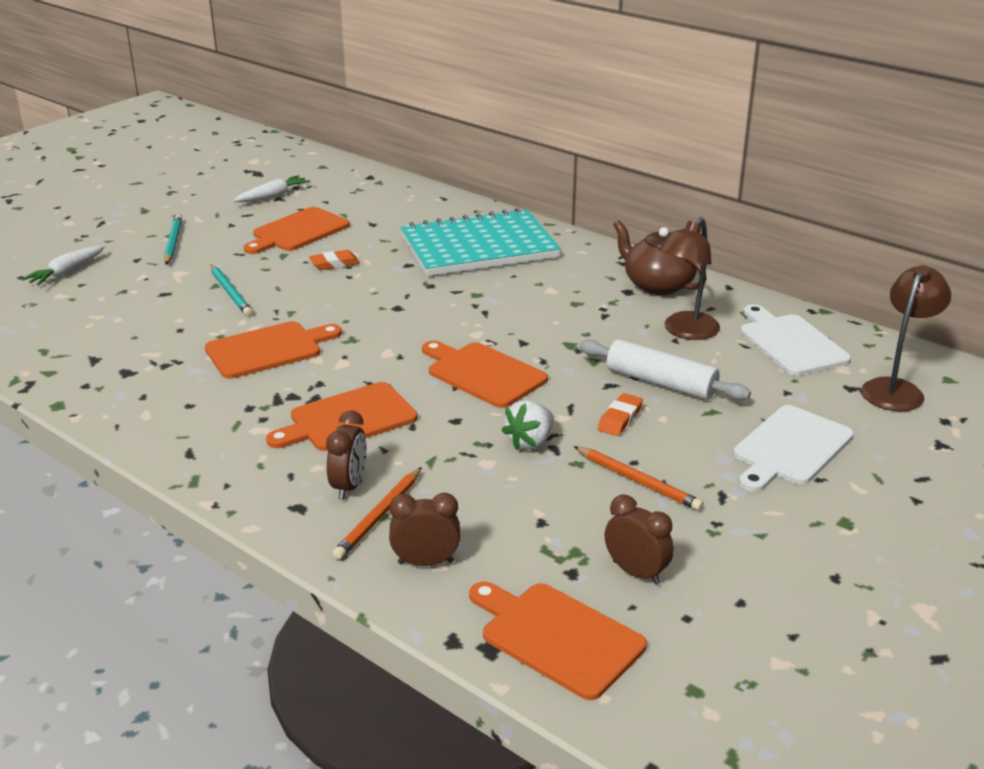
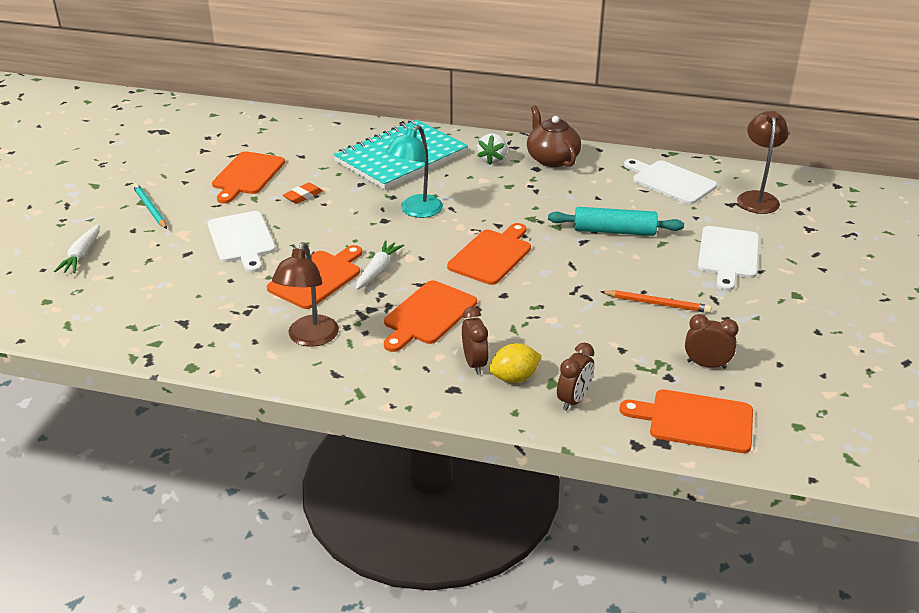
camera: 25 degrees left, 5 degrees up
turquoise pencil [210,265,253,316] -> white cutting board [208,211,276,273]
white carrot [233,175,311,202] -> white carrot moved to [356,240,404,290]
orange pencil [332,467,422,560] -> yellow lemon [489,343,542,383]
brown clock [389,493,460,566] -> brown clock turned 150 degrees clockwise [557,343,594,411]
orange cutting board [422,341,548,408] -> orange cutting board turned 105 degrees clockwise [447,223,531,285]
white strawberry [502,400,554,450] -> white strawberry moved to [477,133,507,165]
white rolling pin [579,339,751,400] -> turquoise rolling pin [548,207,684,236]
orange eraser [598,393,643,436] -> none
brown teapot [613,220,707,295] -> brown teapot turned 45 degrees clockwise [527,106,581,167]
brown lamp [658,217,720,340] -> brown lamp moved to [272,242,339,347]
none -> turquoise lamp [386,125,443,218]

